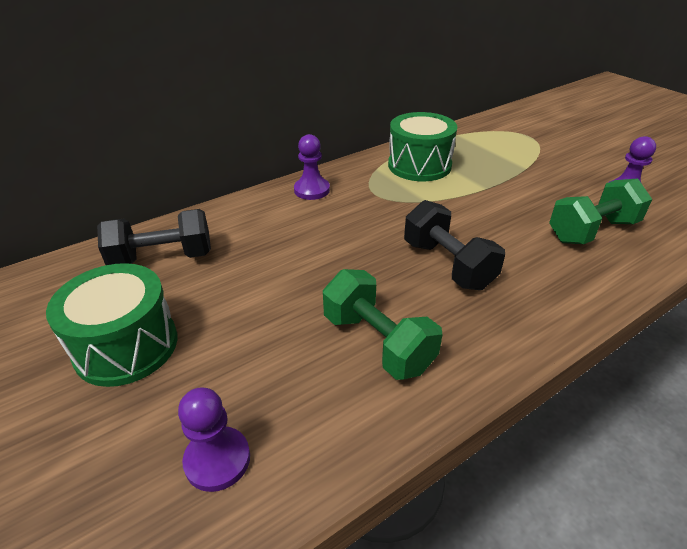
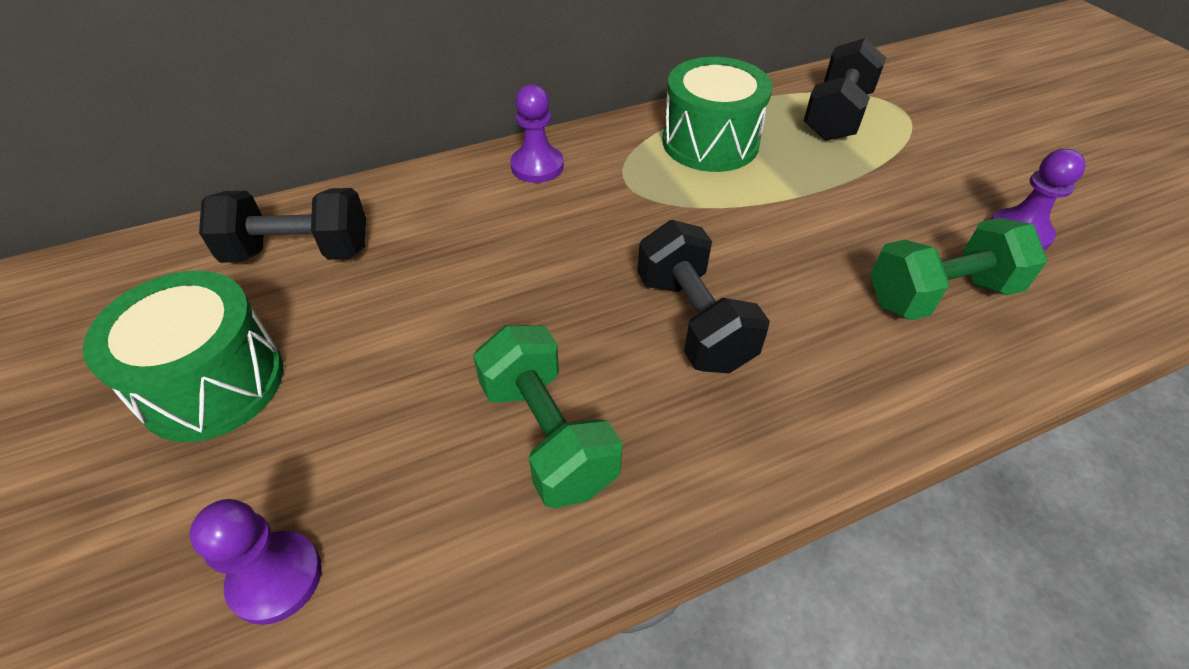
camera: 10 degrees right, 10 degrees up
none -> black dumbbell [804,38,886,141]

